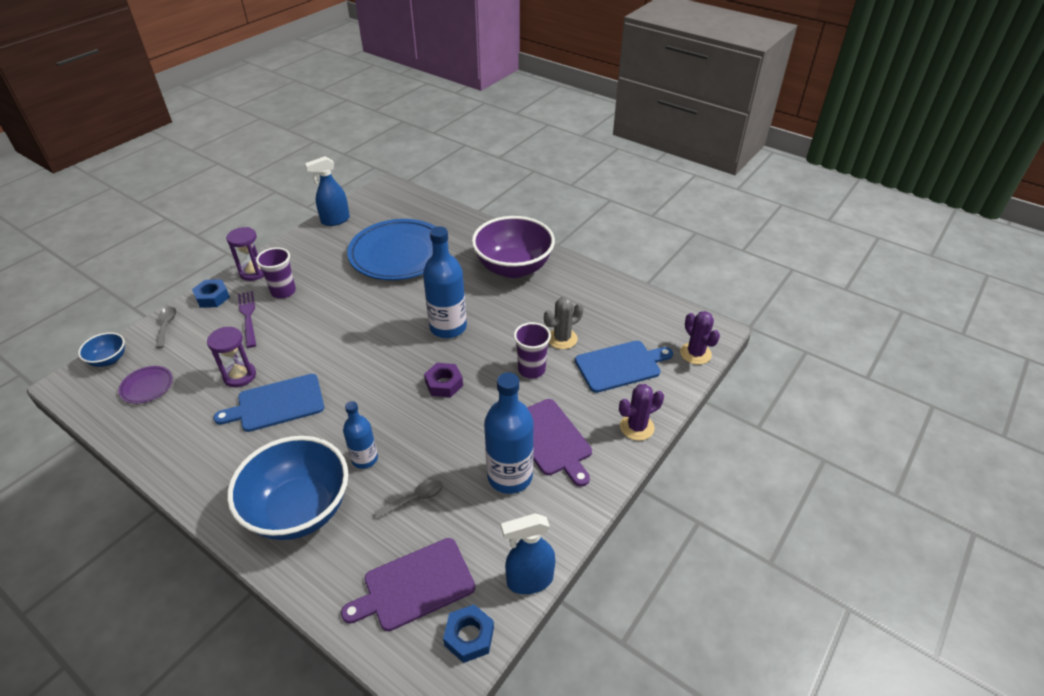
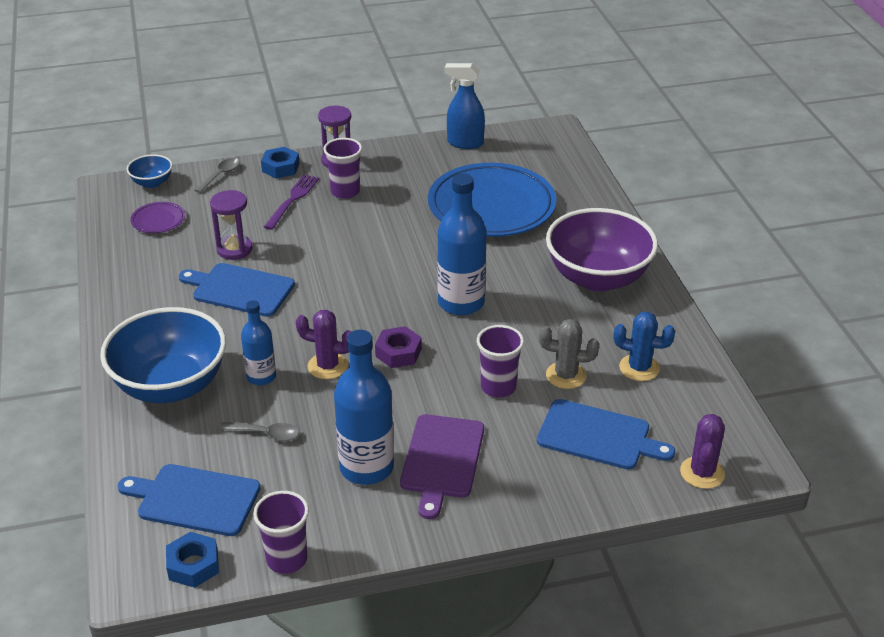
camera: 40 degrees right, 5 degrees down
purple cutting board [341,538,475,631] -> blue cutting board [117,464,261,536]
blue spray bottle [501,513,555,594] -> purple cup [253,491,309,574]
purple cactus [619,384,664,441] -> purple cactus moved to [296,310,351,379]
none -> blue cactus [614,312,675,381]

